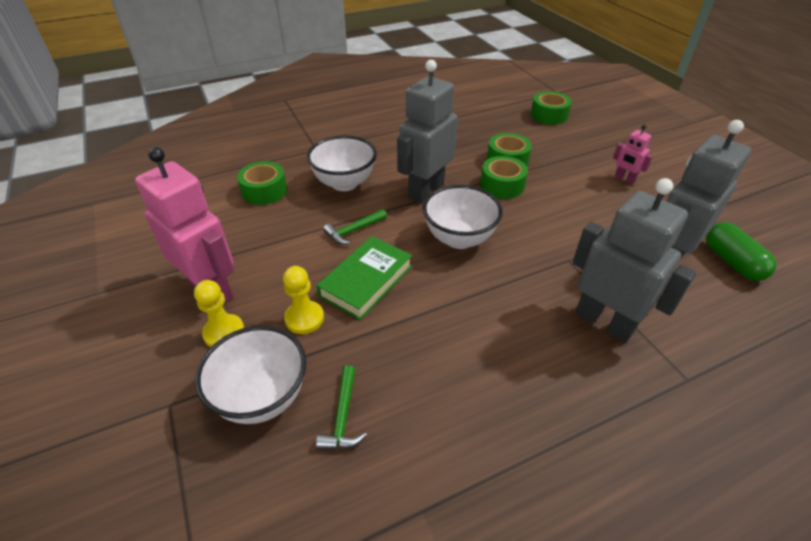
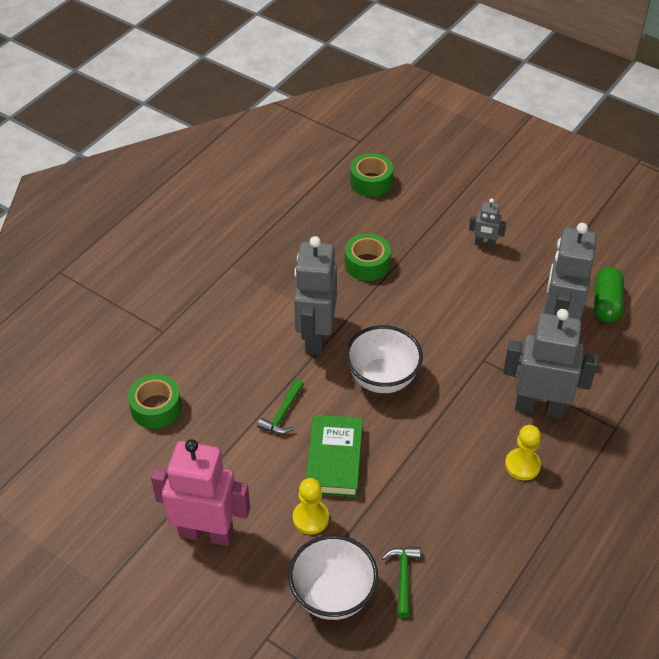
camera: 30 degrees left, 5 degrees up
yellow pawn [194,280,244,347] -> yellow pawn moved to [505,425,541,480]
white bowl [307,136,377,191] -> none
green hammer [316,365,367,449] -> green hammer turned 150 degrees counterclockwise [382,547,421,618]
green tape [480,156,528,199] -> none
pink robot [613,124,653,184] -> grey robot [469,198,507,248]
green capsule [706,222,777,281] -> green capsule turned 60 degrees clockwise [594,267,624,323]

